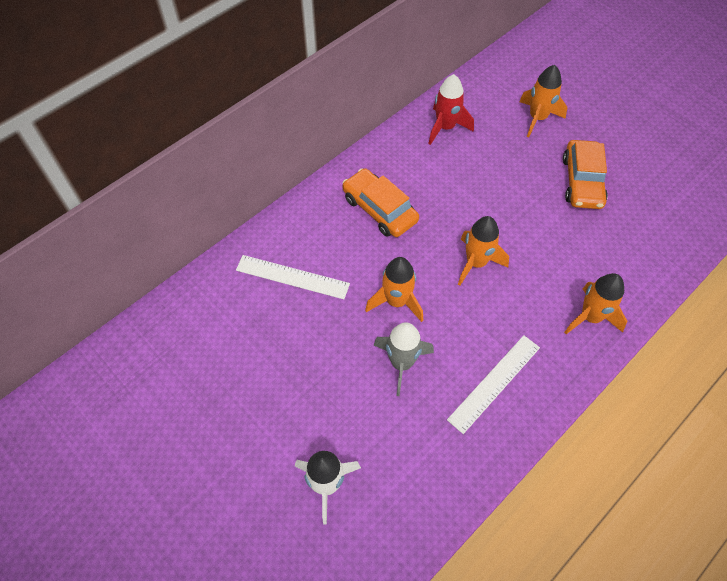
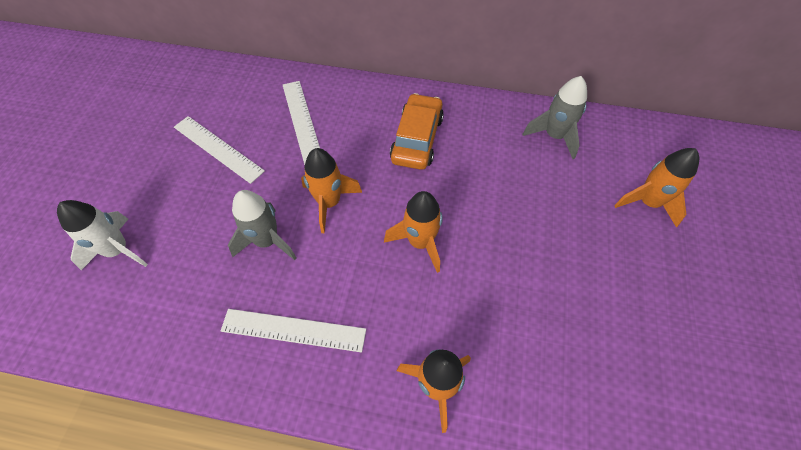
camera: 55 degrees right, 0 degrees up
red rocket [428,74,474,145] -> grey rocket [523,76,587,159]
orange car [563,140,608,209] -> none
none -> white ruler [174,116,265,184]

